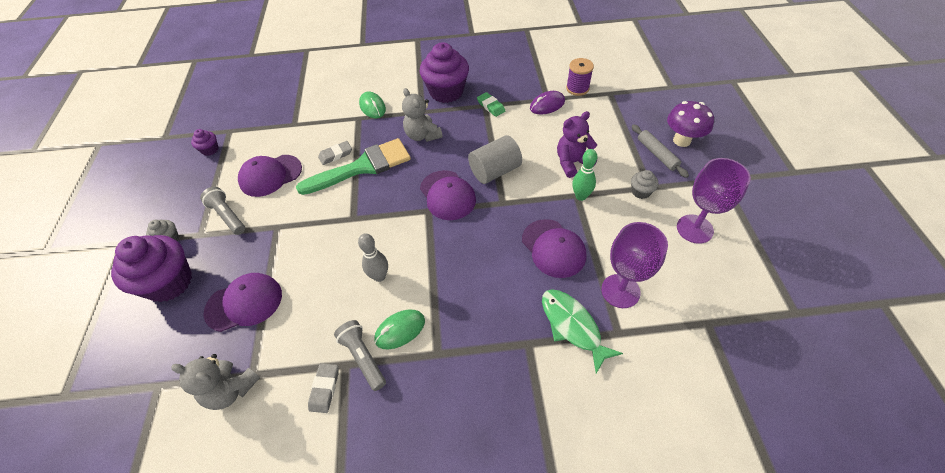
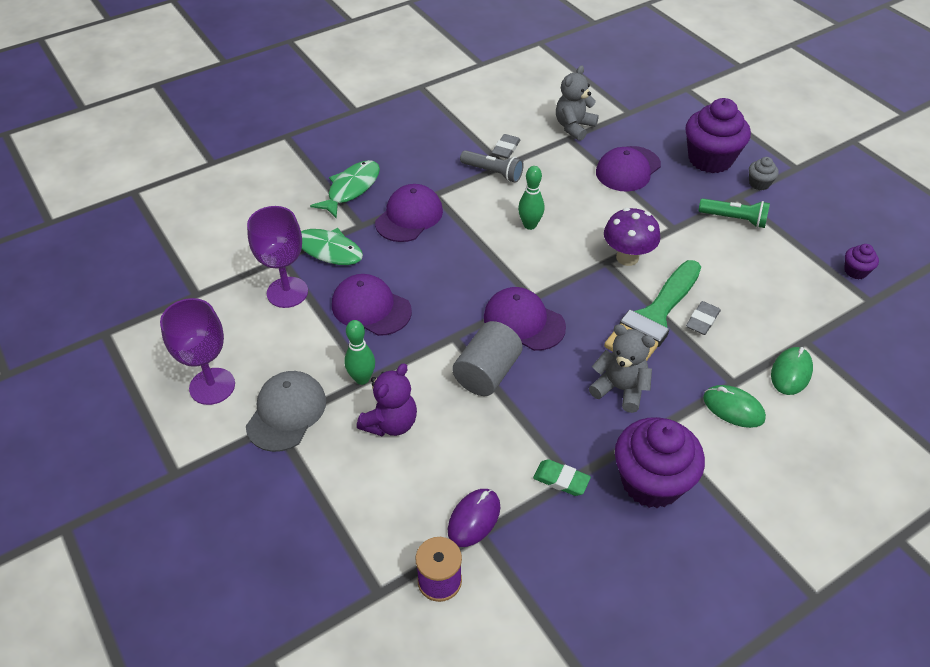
camera: 150 degrees right, 5 degrees down
grey teddy bear [171,354,260,410] -> grey teddy bear turned 45 degrees counterclockwise [556,65,599,141]
grey flashlight [200,187,245,235] -> green flashlight [698,199,770,228]
purple cap [238,155,302,197] -> purple cap moved to [375,184,443,242]
grey eraser [308,363,339,413] -> grey eraser turned 45 degrees clockwise [492,134,520,159]
grey bowling pin [358,233,388,282] -> green bowling pin [518,166,544,230]
green mouse [374,310,425,349] -> green mouse moved to [771,347,813,395]
grey cupcake [631,170,659,199] -> grey cap [246,371,326,452]
grey rolling pin [632,124,689,178] -> none
purple mushroom [667,101,714,147] -> purple mushroom moved to [604,208,660,266]
none -> green fish [310,160,380,219]

